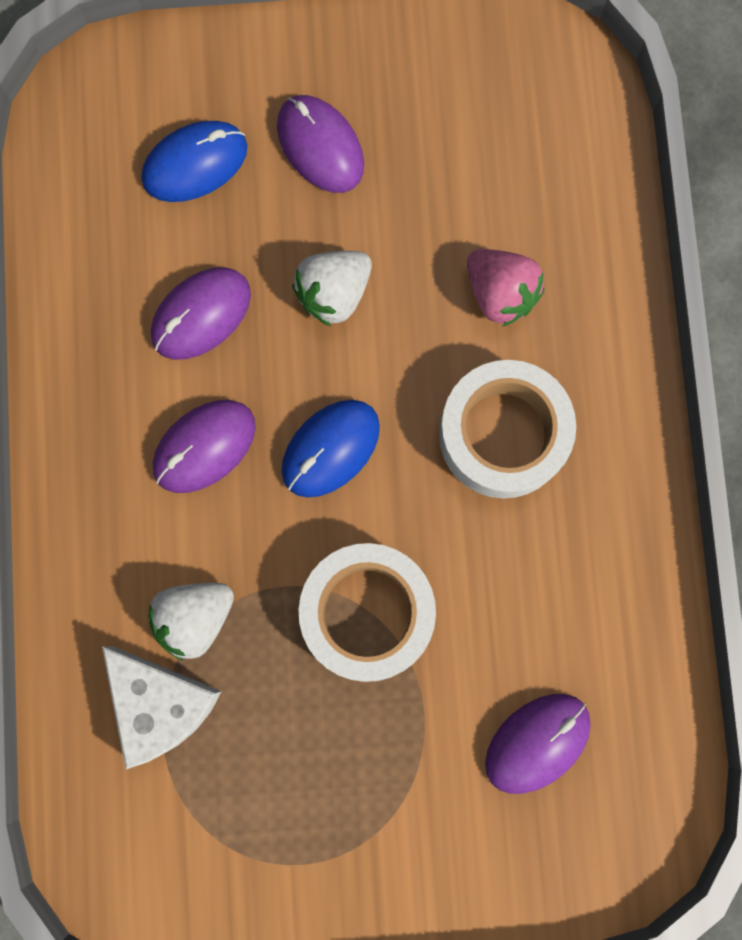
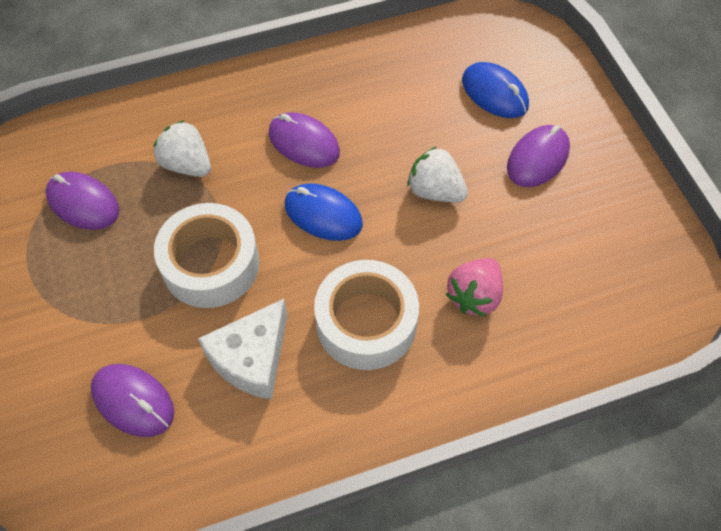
camera: 75 degrees right, 20 degrees down
white cheese [102,646,222,769] -> white cheese moved to [198,299,287,400]
purple mouse [151,267,251,360] -> purple mouse moved to [45,172,119,230]

